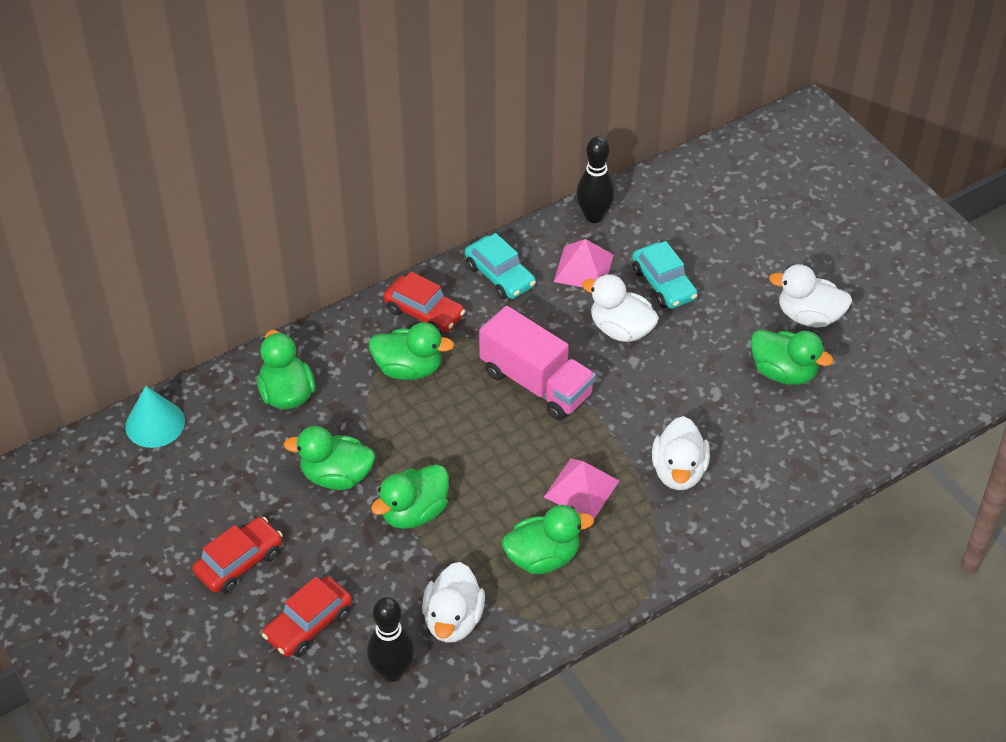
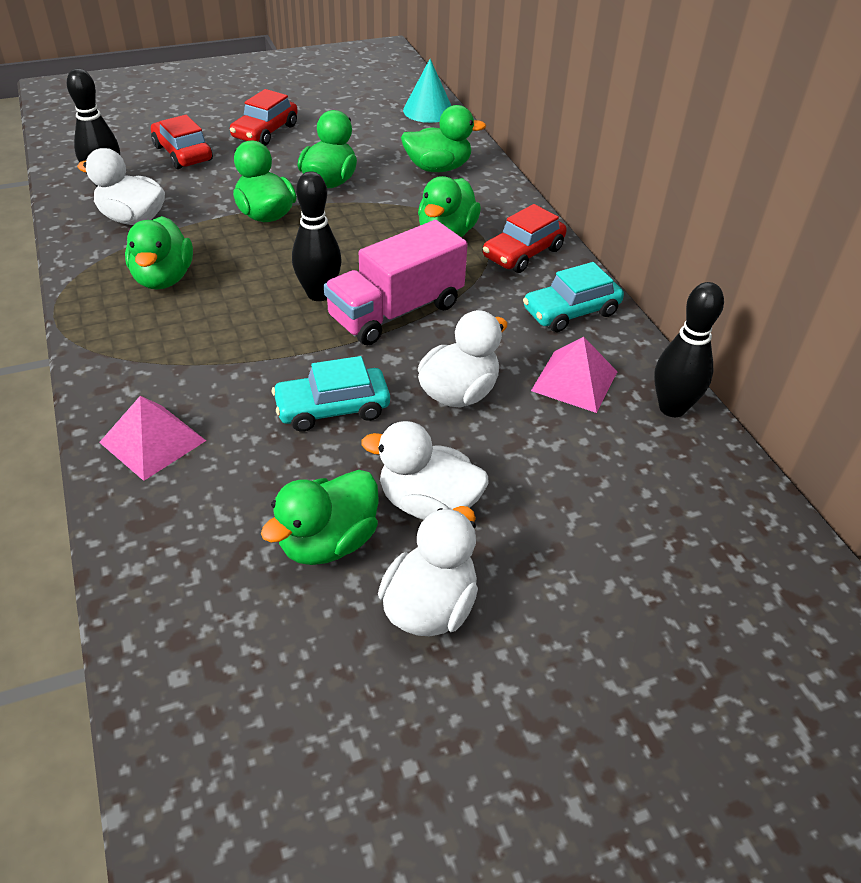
camera: 100 degrees right, 5 degrees down
red car [192,517,283,593] -> red car turned 60 degrees clockwise [230,89,298,146]
pink pyramid [544,458,619,519] -> pink pyramid moved to [99,396,206,481]
turquoise car [632,241,698,309] -> turquoise car moved to [272,356,390,432]
white duck [652,416,710,490] -> white duck moved to [361,421,488,520]
none -> black bowling pin [292,171,341,301]

